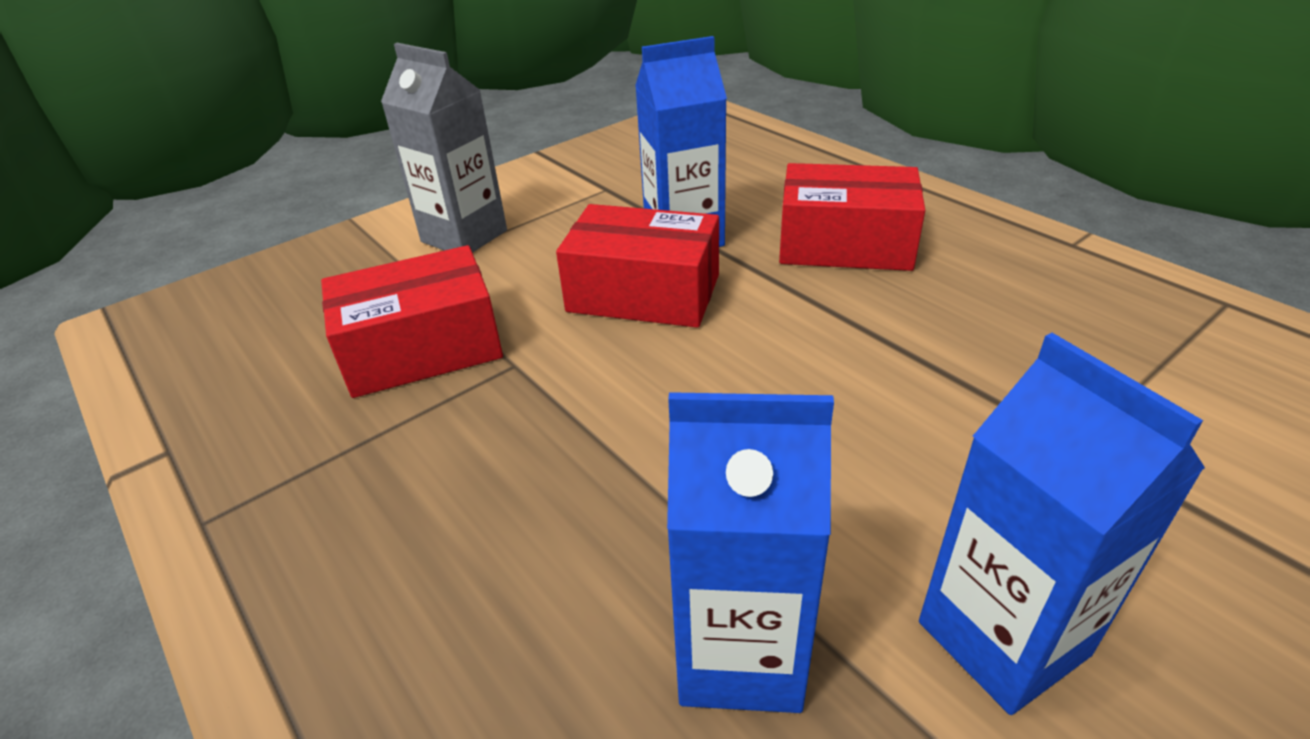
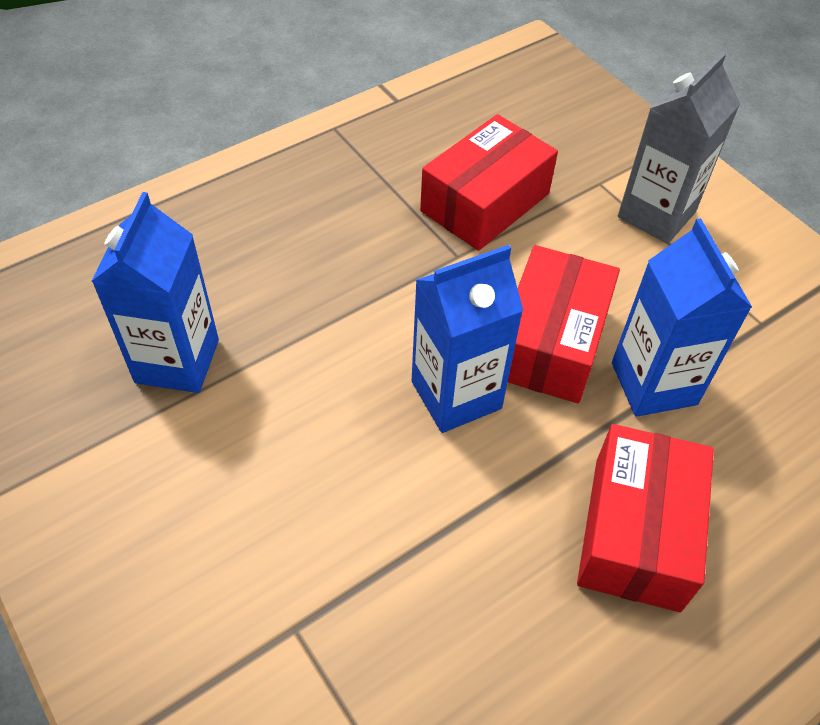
camera: 90 degrees right, 15 degrees up
red box [321,245,503,398] -> red box turned 60 degrees clockwise [420,114,558,251]
blue carton [919,333,1205,715] -> blue carton moved to [412,245,524,433]

